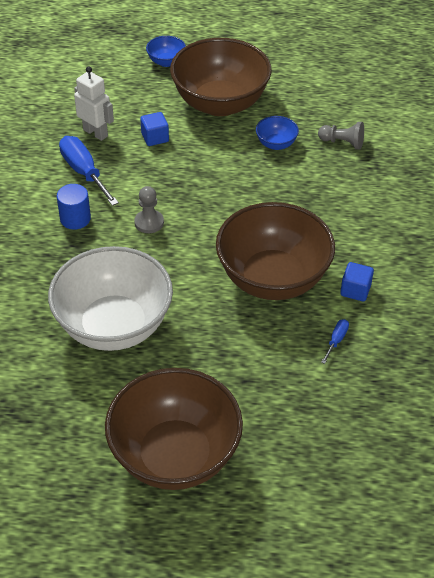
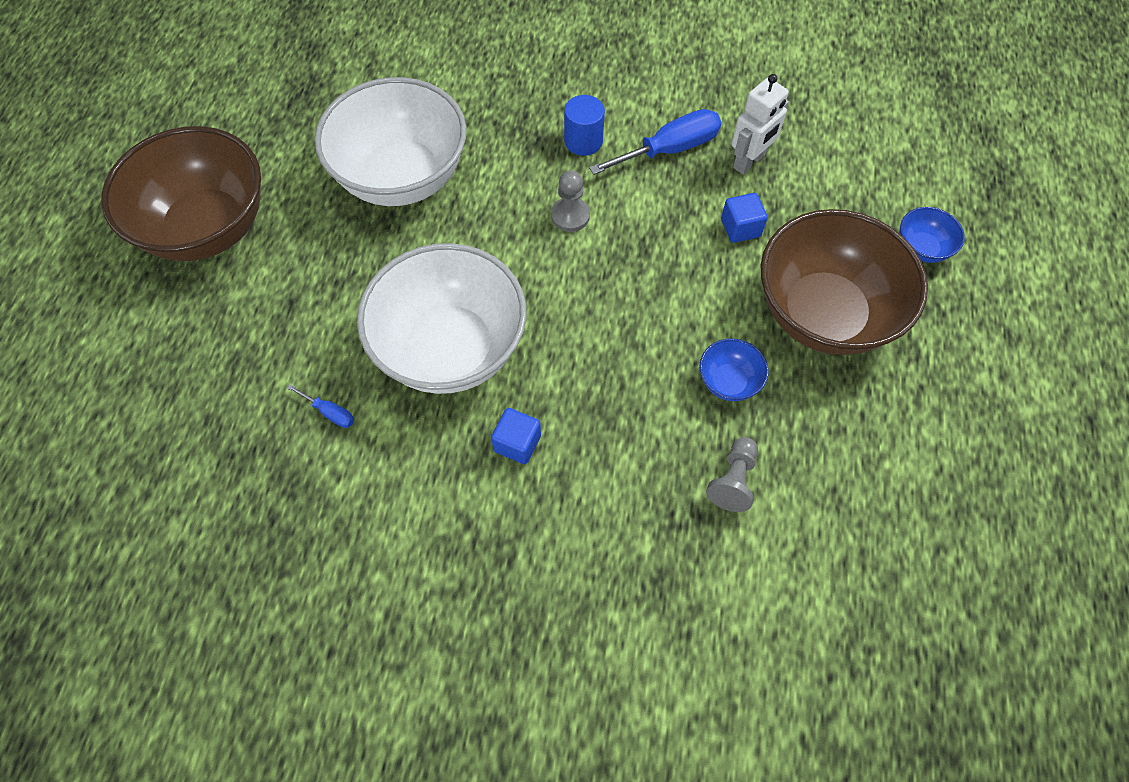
camera: 95 degrees right, 15 degrees up
brown bowl [216,202,335,300] -> white bowl [357,243,527,394]
blue cube [340,262,374,302] -> blue cube moved to [491,408,541,464]

